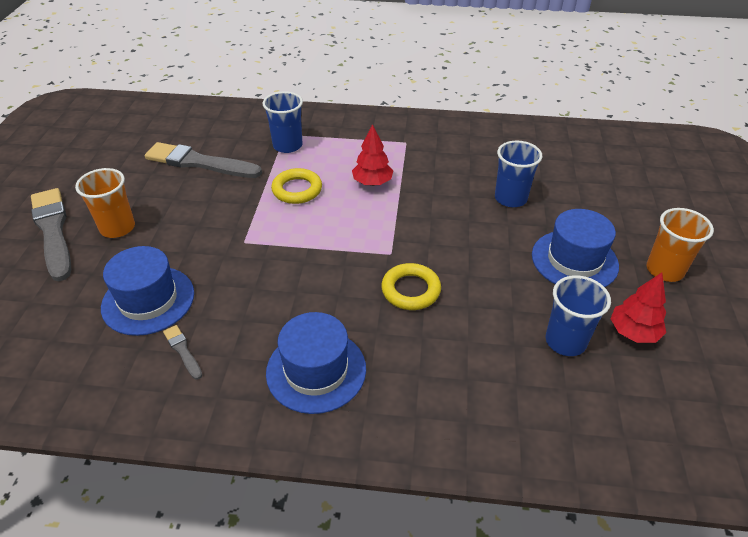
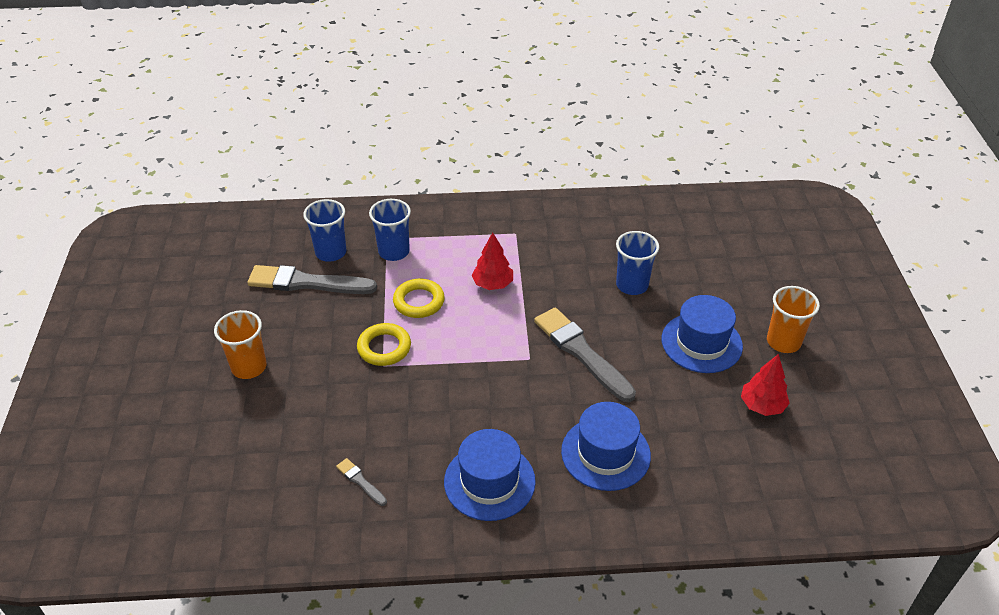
camera: 10 degrees left, 0 degrees up
grey brush [31,188,71,281] -> grey brush moved to [534,308,636,402]
blue hat [101,246,194,336] -> blue hat moved to [561,402,651,491]
yellow ring [381,263,441,310] -> yellow ring moved to [357,323,411,366]
blue cup [546,275,611,356] -> blue cup moved to [303,199,346,262]

